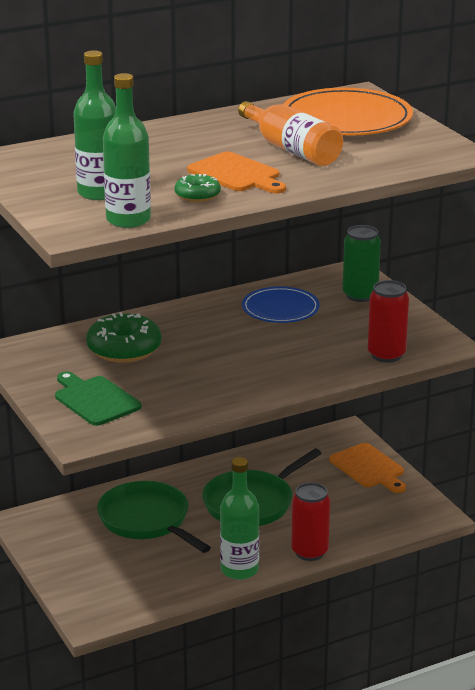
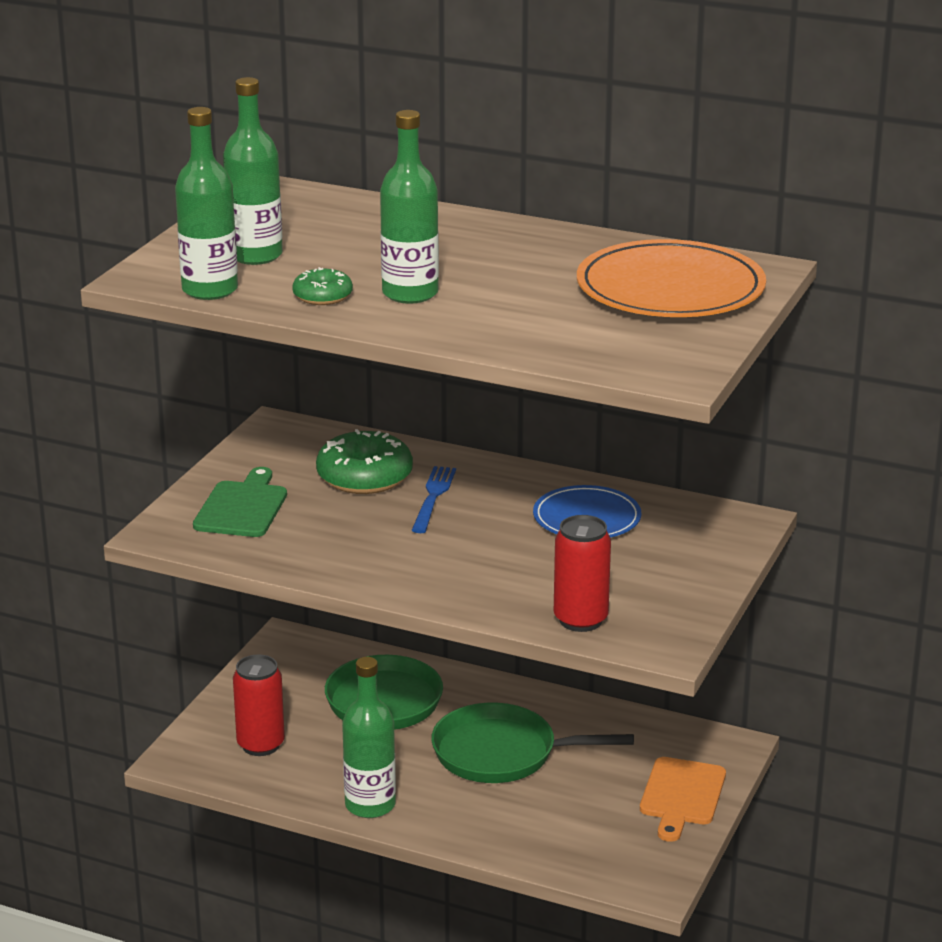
camera: 50 degrees right, 0 degrees up
orange cutting board [187,152,286,194] -> green bottle [380,110,439,304]
orange bottle [238,101,343,166] -> none
red can [291,482,330,561] -> red can moved to [233,655,285,756]
green can [343,225,381,302] -> none
none -> blue fork [411,466,456,533]

